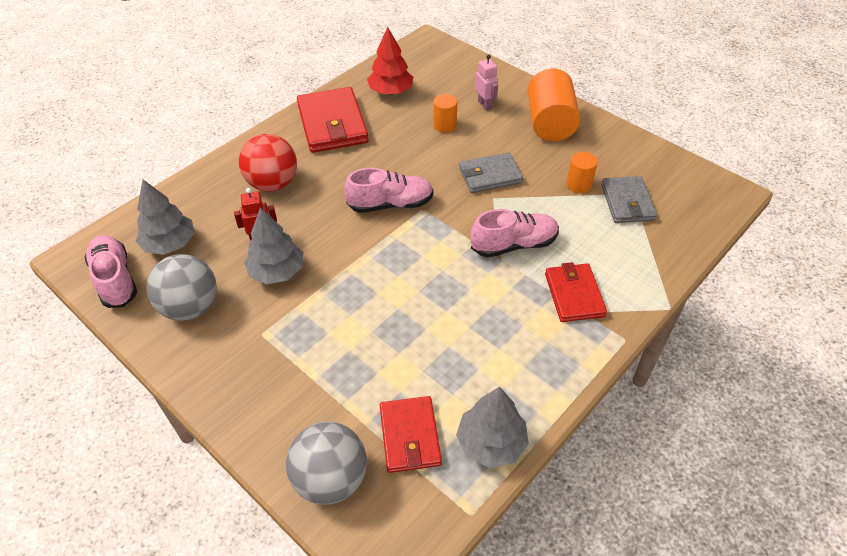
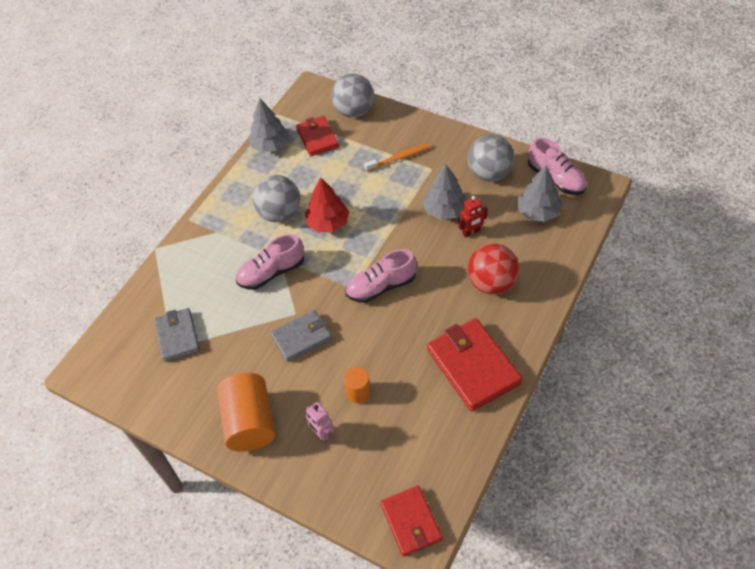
camera: 170 degrees right, 5 degrees up
red tree [367,27,413,94] -> red tree moved to [305,177,349,232]
red wallet [545,262,607,322] -> red wallet moved to [381,486,442,557]
orange cylinder [566,152,597,193] -> none
none -> grey ball [253,175,300,222]
none -> orange toothbrush [364,144,429,172]

